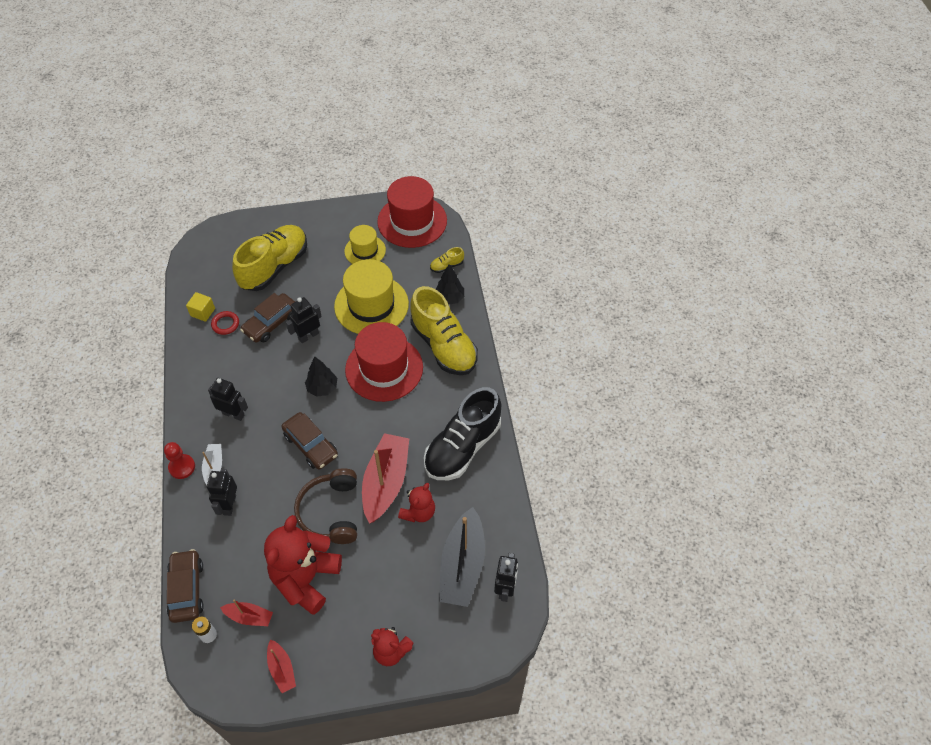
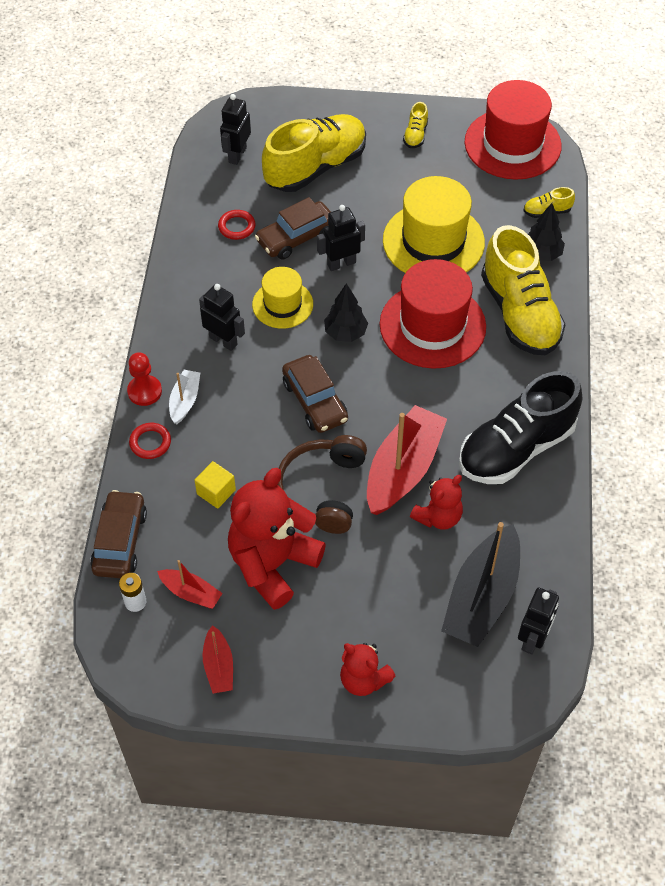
camera: 15 degrees right, 0 degrees up
yellow cube [186,292,215,322] -> yellow cube moved to [194,461,236,509]
black robot [207,469,237,516] -> black robot moved to [220,94,251,165]
yellow hat [344,225,386,264] -> yellow hat moved to [252,267,313,329]
none -> red ring [129,423,171,459]
none -> yellow shoe [403,102,428,148]

